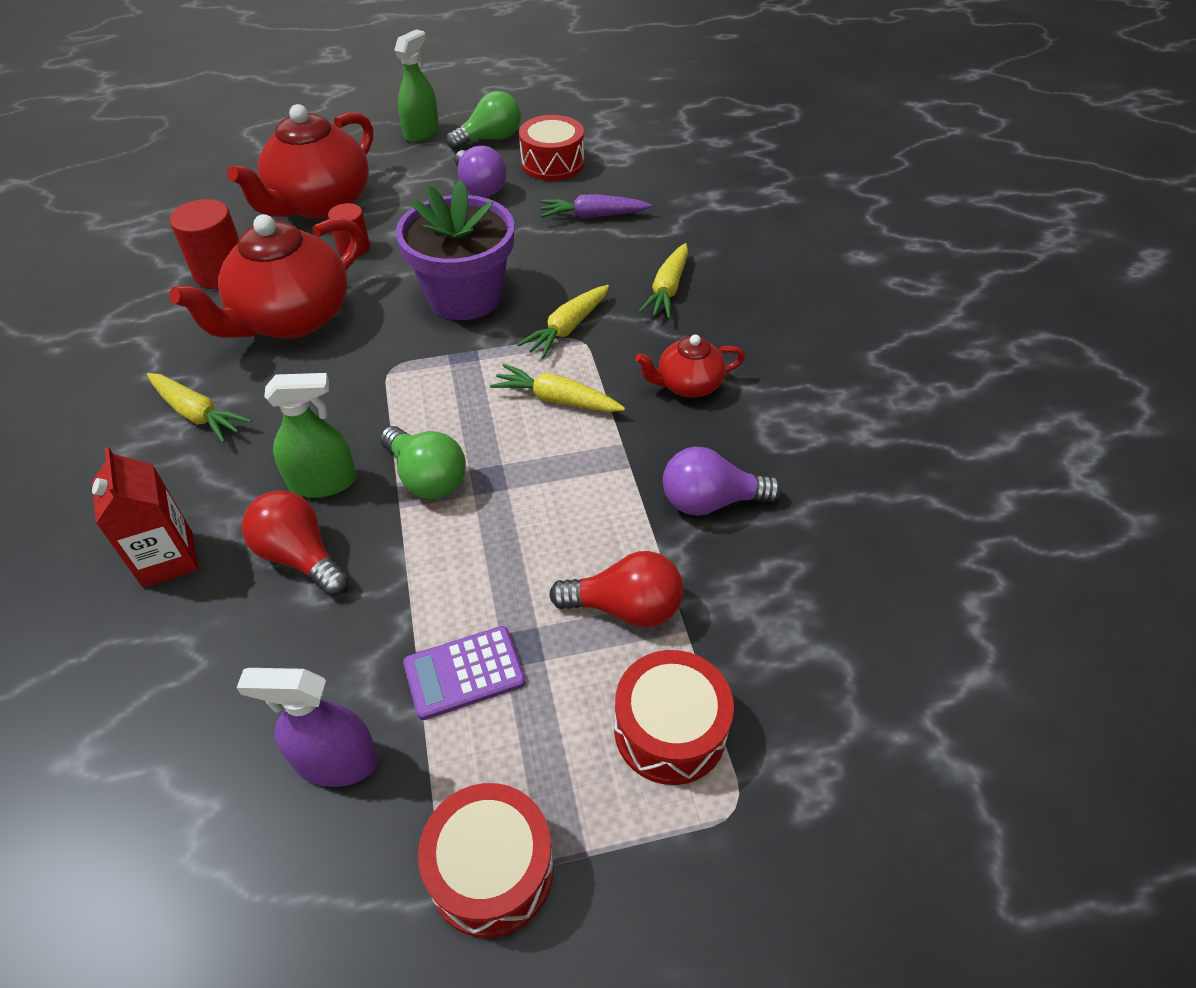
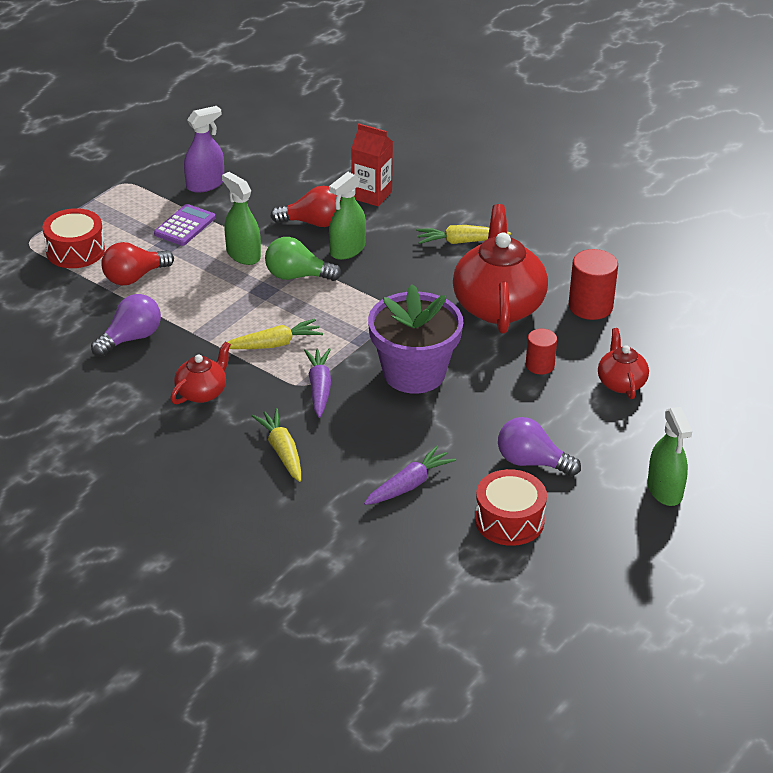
camera: 140 degrees right, 10 degrees down
red teapot [227,104,373,219] -> red teapot [598,328,649,399], size x0.51
red drum [418,783,554,938] -> none
green light bulb [446,91,521,150] -> none
yellow carrot [517,285,609,359] -> purple carrot [304,348,331,418]
none -> green spray bottle [222,172,261,265]

